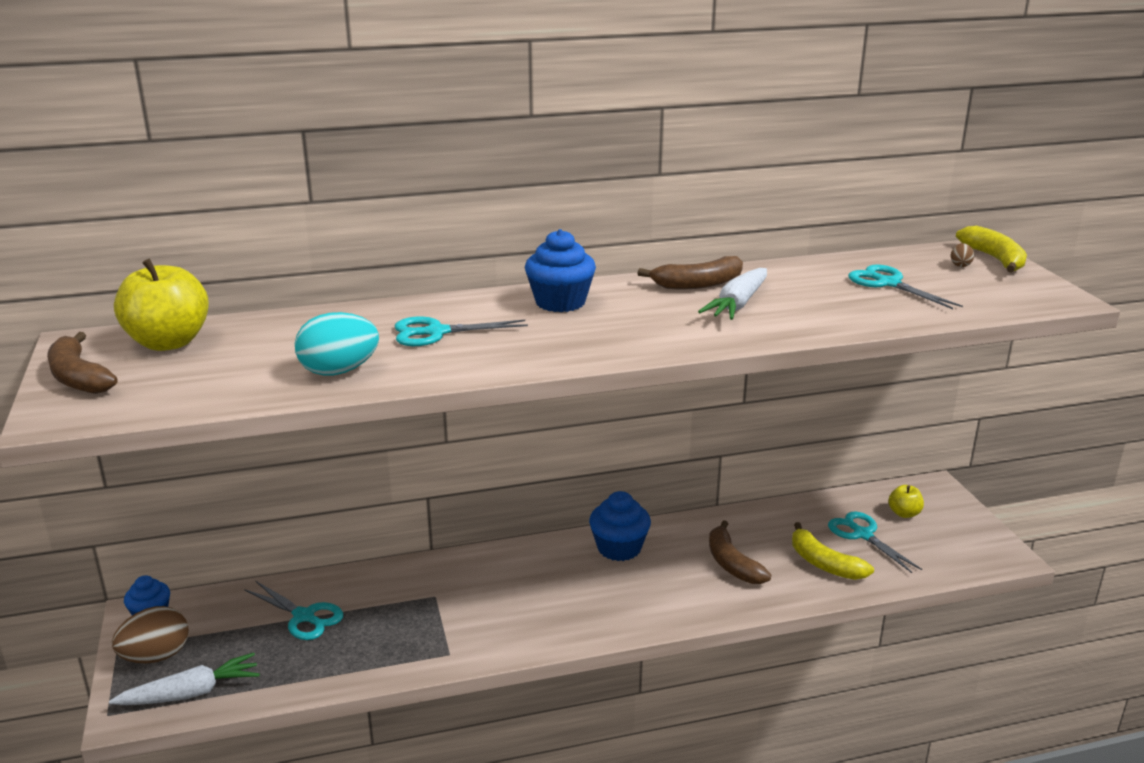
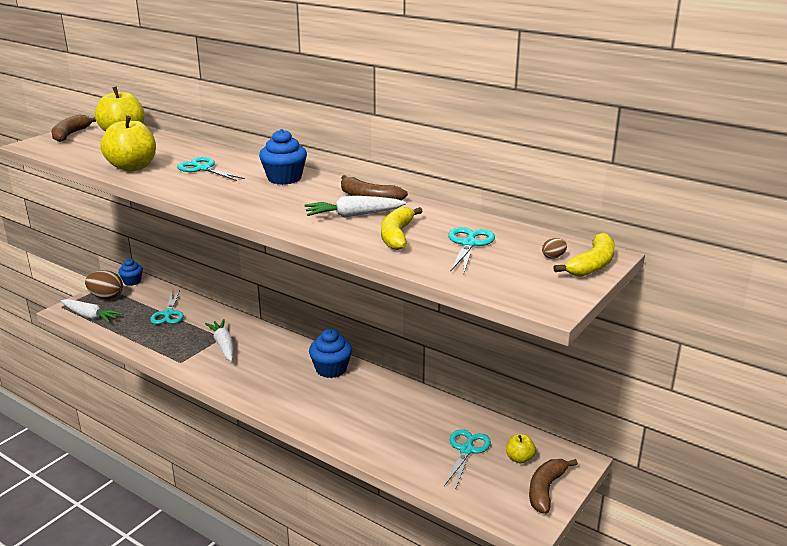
camera: 50 degrees right, 0 degrees up
turquoise egg [295,312,379,375] -> yellow apple [101,116,156,171]
brown banana [709,520,771,584] -> brown banana moved to [529,459,578,514]
yellow banana [792,522,874,580] -> yellow banana moved to [381,207,423,250]
none -> white carrot [205,319,234,362]

